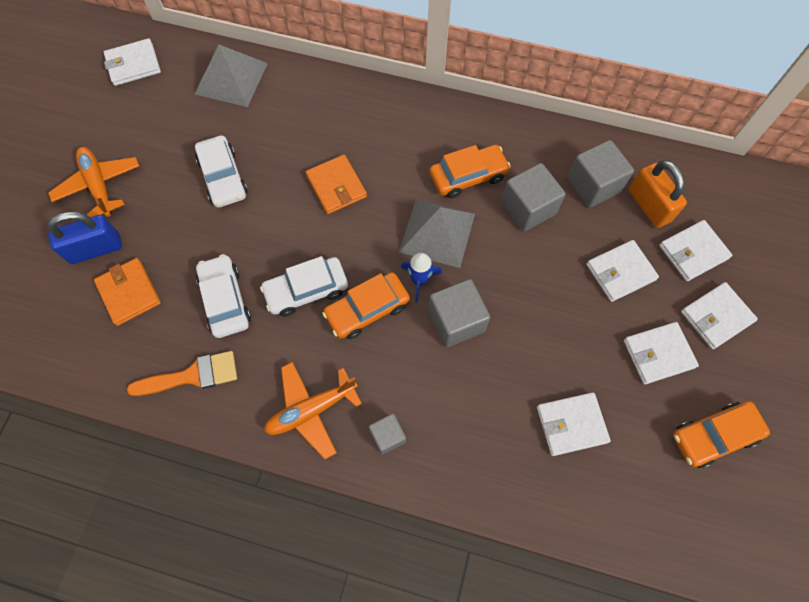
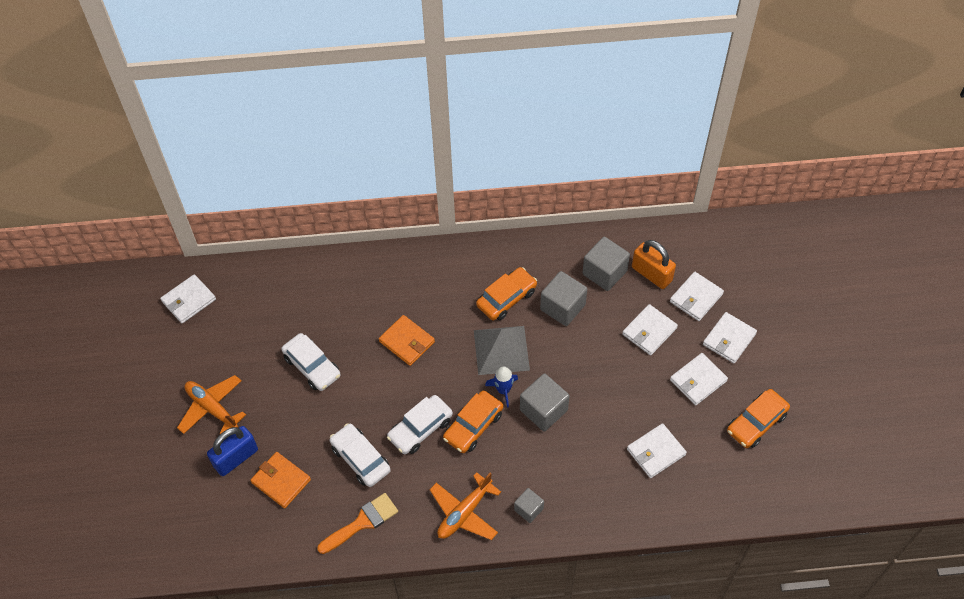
camera: 20 degrees left, 10 degrees down
grey pyramid [195,45,268,107] -> none

